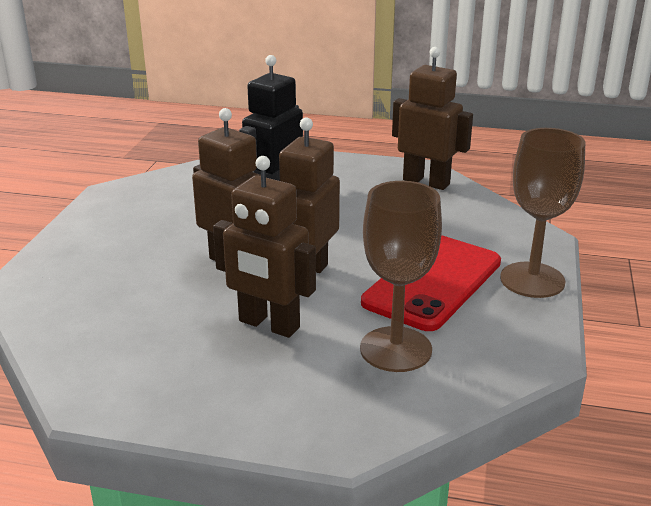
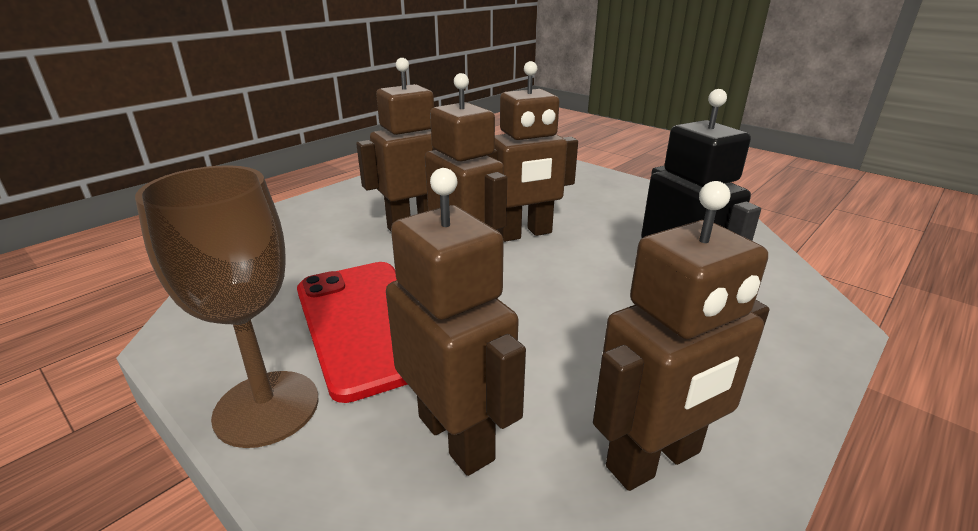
camera: 120 degrees right, 0 degrees up
brown goblet [360,181,442,372] -> none
none -> brown robot [386,168,526,476]

